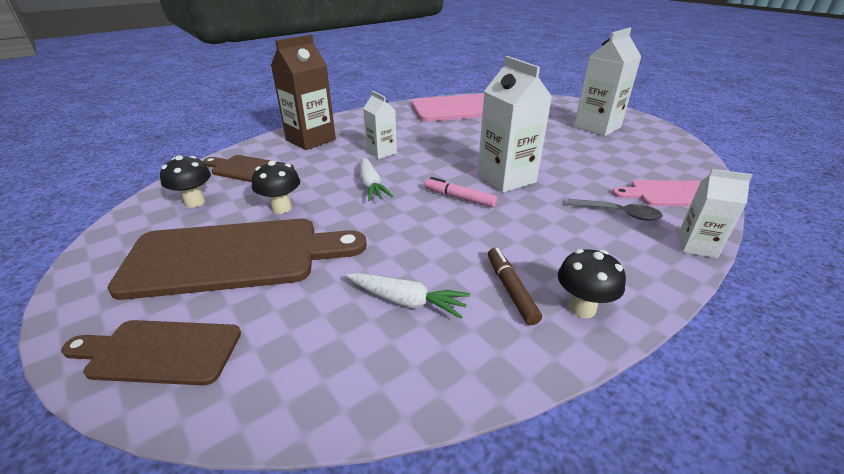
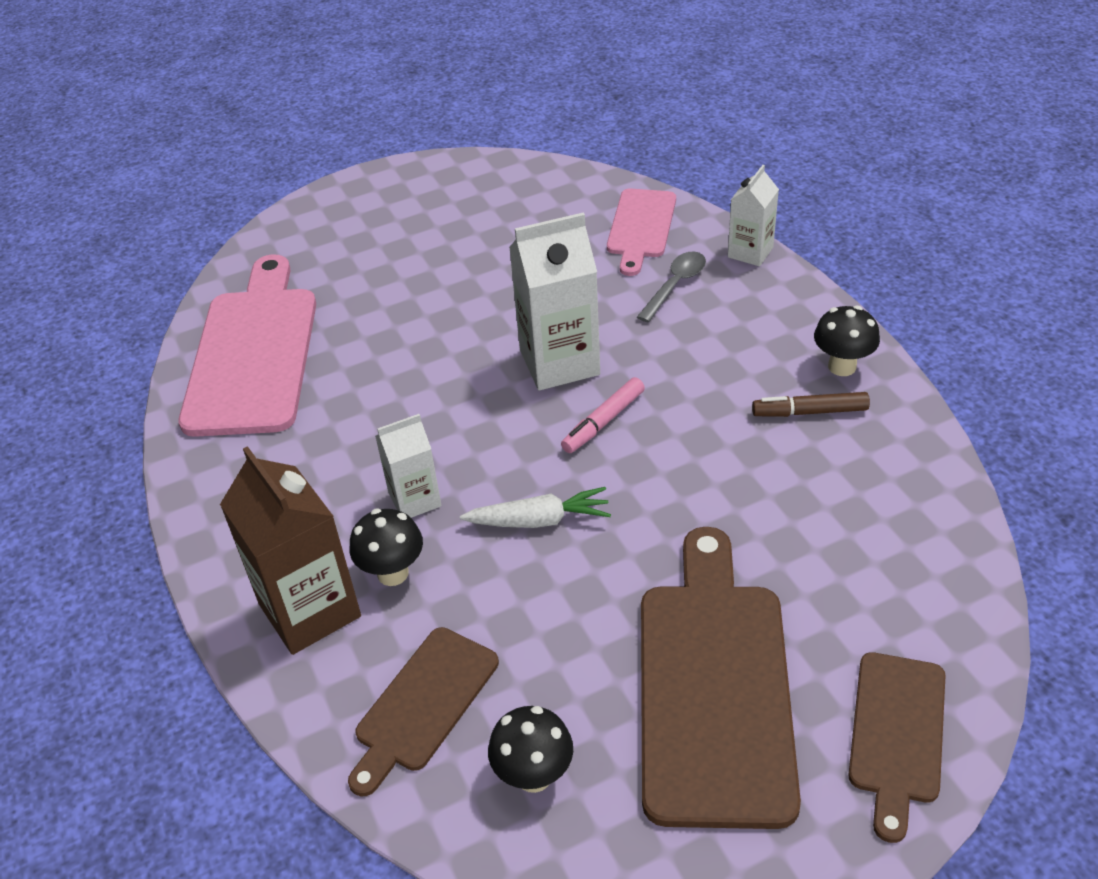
camera: 75 degrees left, 10 degrees up
black mushroom [252,161,300,214] -> black mushroom moved to [350,508,423,586]
white carrot [346,273,470,319] -> none
white carton [574,28,641,136] -> none

